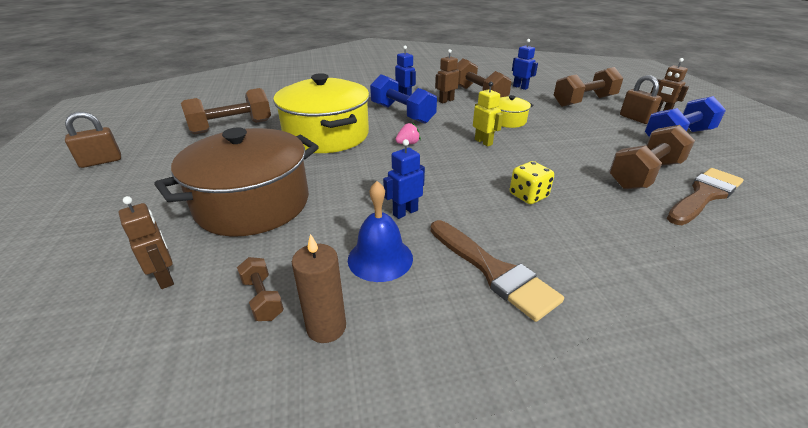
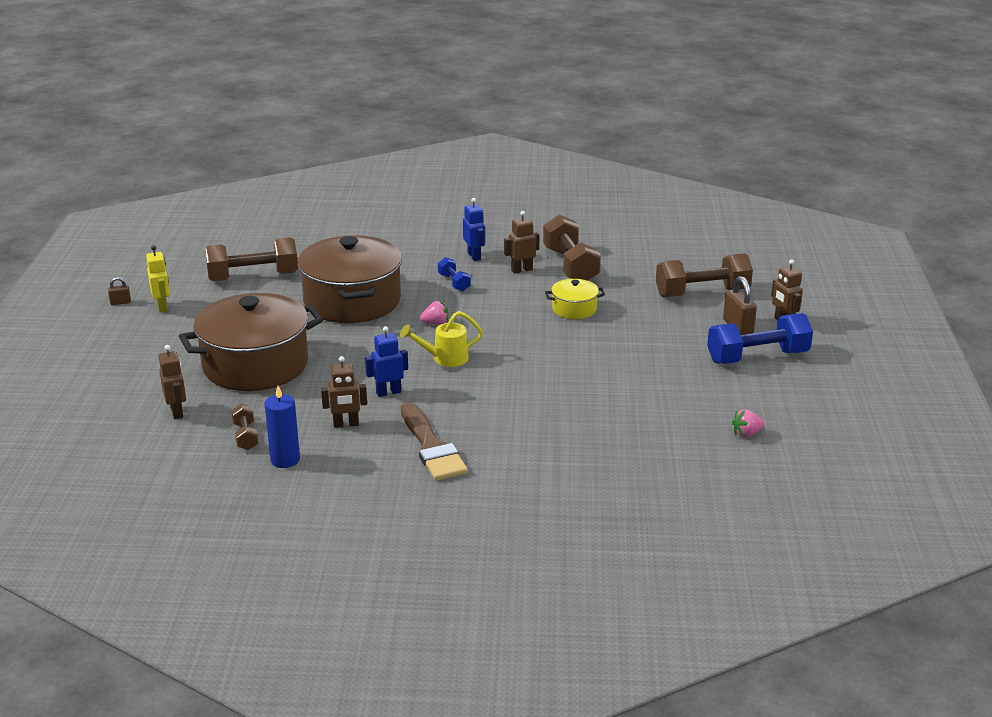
camera: 15 degrees right, 5 degrees down
brown padlock [65,112,121,168] -> brown padlock [108,277,131,305], size x0.53
yellow pot [273,73,370,153] -> brown pot [297,235,402,323]
brown candle [292,234,346,343] -> blue candle [265,386,300,468]
blue bell [348,181,413,282] -> brown robot [321,356,367,428]
blue dumbbell [370,74,437,124] -> blue dumbbell [438,257,471,291], size x0.50
yellow robot [473,82,503,147] -> yellow robot moved to [146,245,170,312]
yellow dice [510,161,554,204] -> none
blue robot [512,39,538,90] -> none
brown dumbbell [609,125,695,189] -> none
brown brush [667,168,744,225] -> none
none -> yellow watering can [400,311,483,367]
none -> pink strawberry [732,409,765,437]

